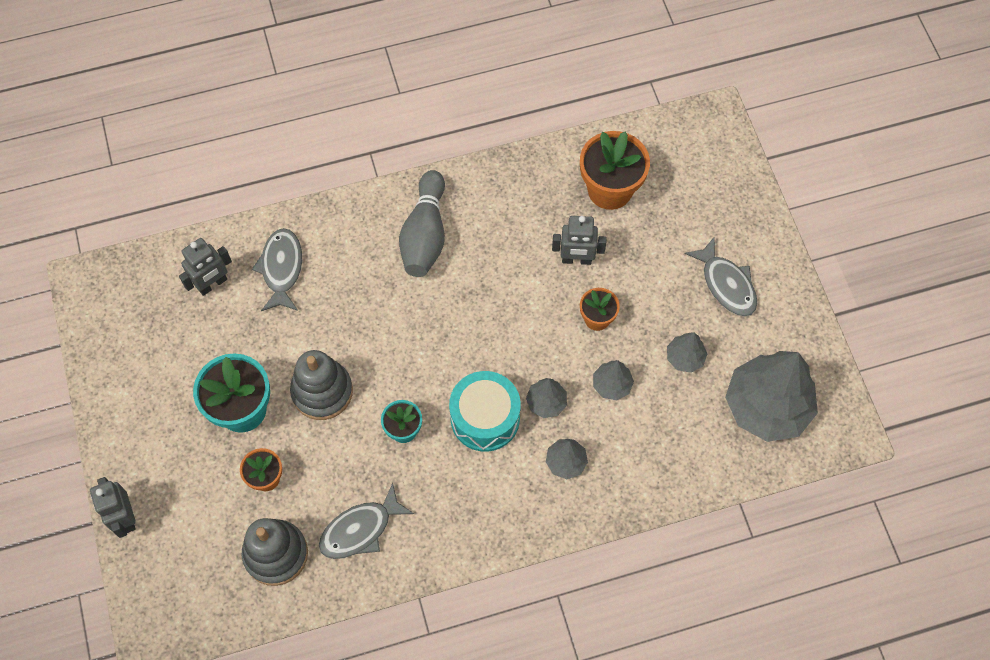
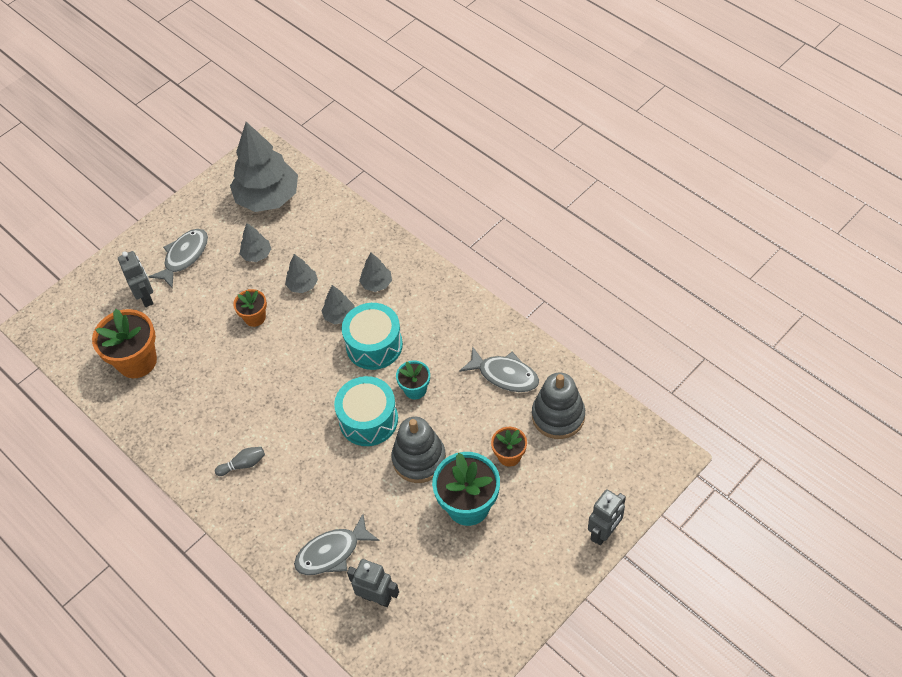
camera: 115 degrees left, 10 degrees down
grey bowling pin [399,170,445,277] -> grey bowling pin [215,447,265,476], size x0.47
grey robot [552,216,607,265] -> grey robot moved to [118,251,154,307]
none -> turquoise drum [334,376,398,446]

